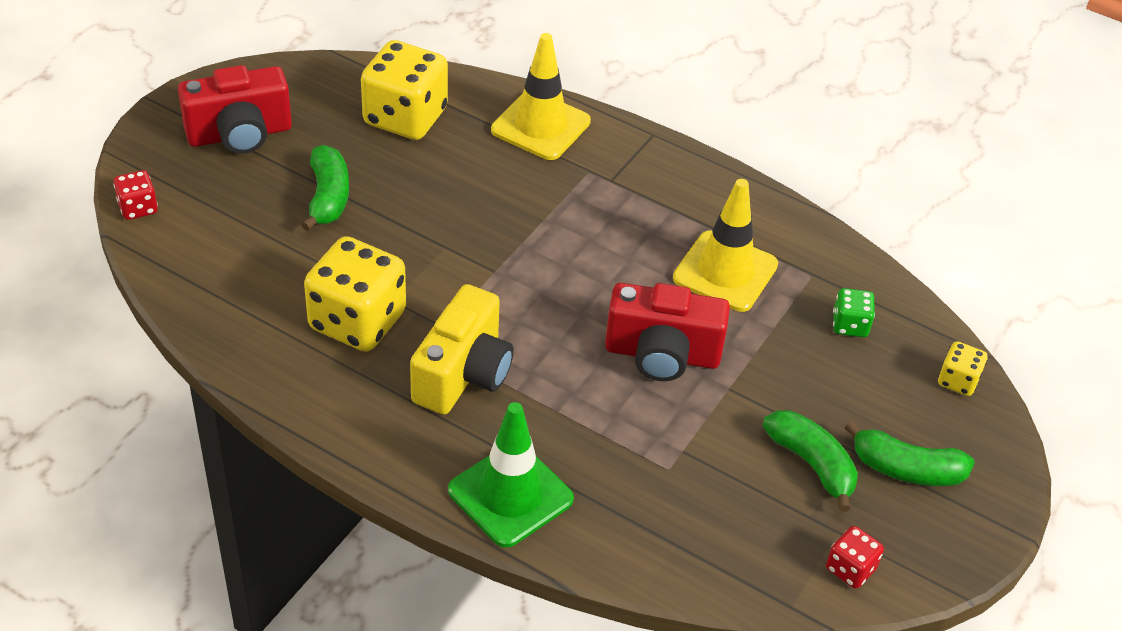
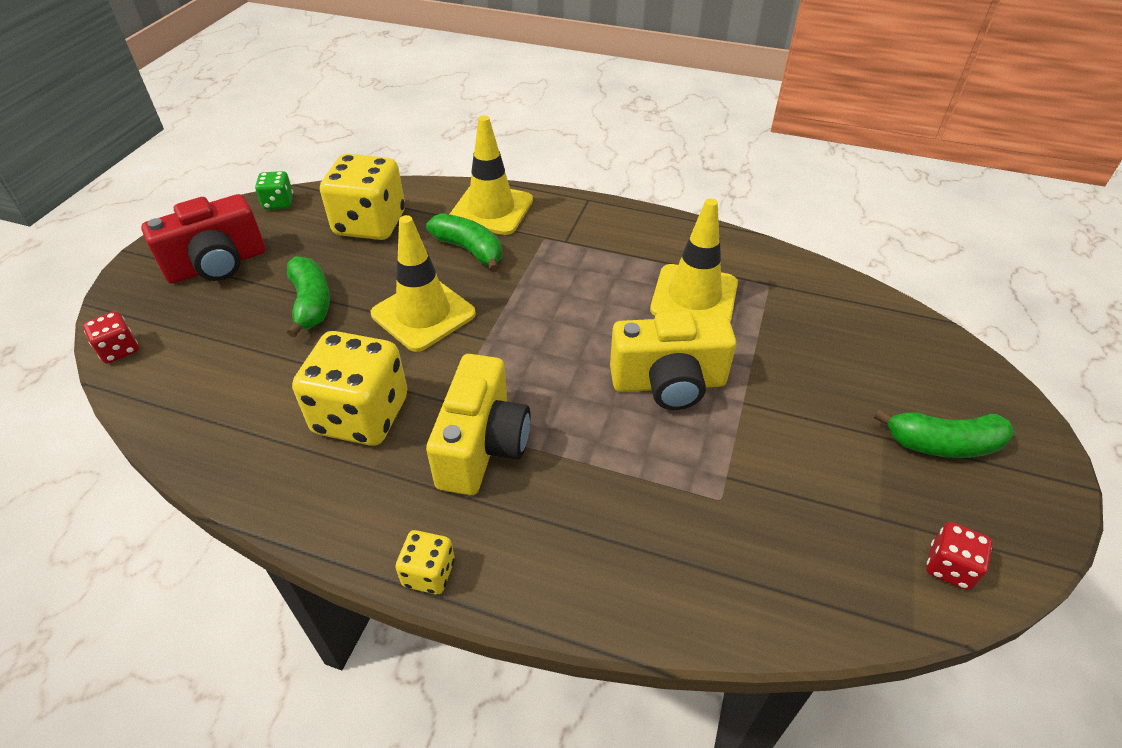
camera: 10 degrees left, 0 degrees up
green traffic cone [448,402,574,548] -> none
red camera [605,283,730,381] -> yellow camera [610,311,736,410]
green banana [763,410,858,512] -> green banana moved to [426,213,502,272]
green dice [833,288,875,337] -> green dice moved to [255,171,293,210]
yellow dice [938,341,987,396] -> yellow dice moved to [395,530,455,594]
none -> yellow traffic cone [371,215,476,352]

